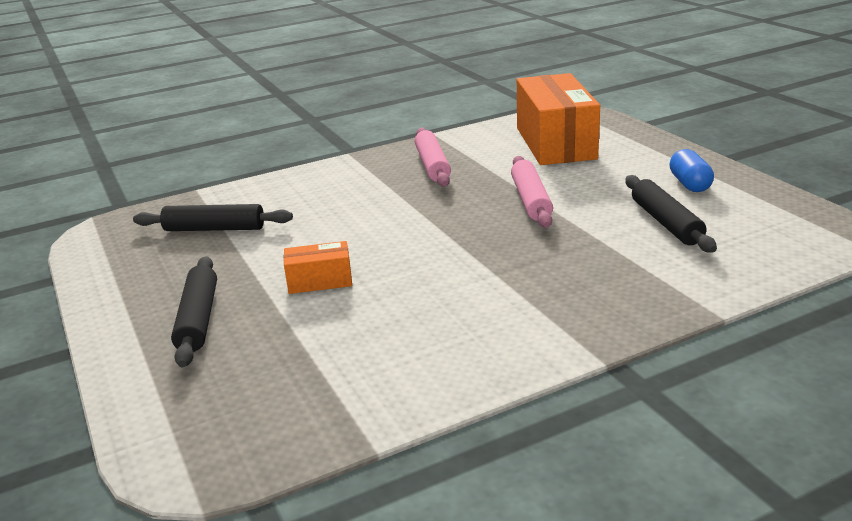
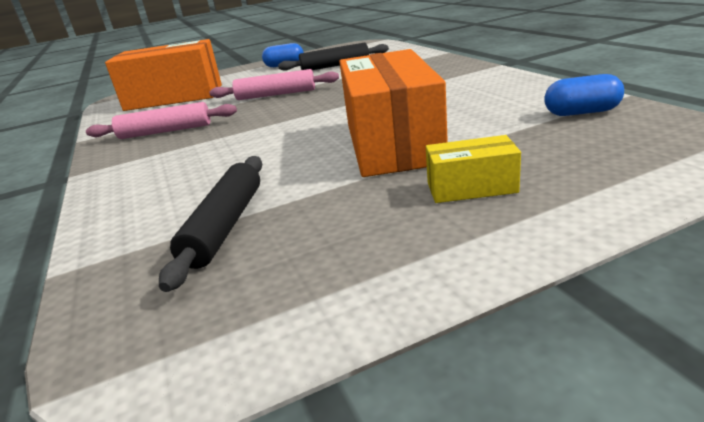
camera: 85 degrees left, 0 degrees up
black rolling pin [171,257,217,367] -> yellow box [426,135,521,203]
orange box [284,241,352,294] -> orange box [340,49,448,177], size x2.18
none -> blue capsule [544,74,624,116]

